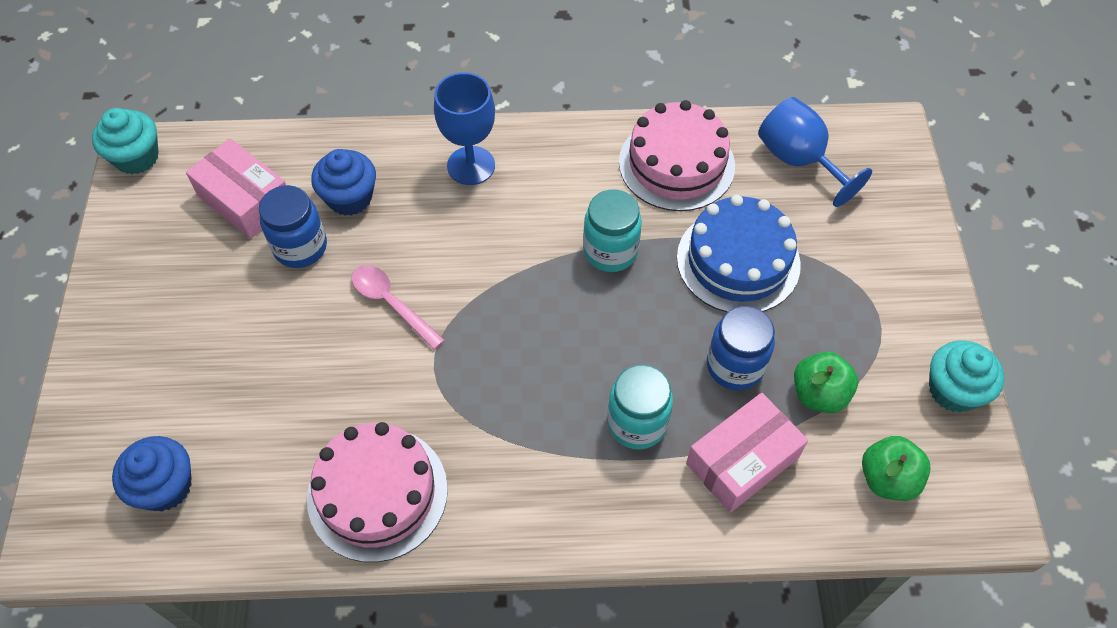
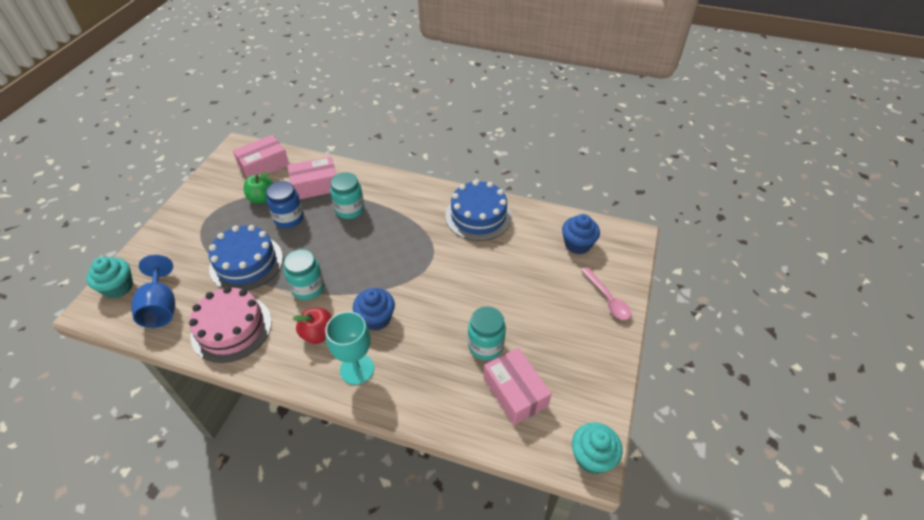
camera: 160 degrees left, 10 degrees down
blue jar [259,185,327,268] -> turquoise jar [468,306,506,360]
pink cake [307,422,448,562] -> blue cake [445,180,512,241]
blue cupcake [311,149,376,216] -> blue cupcake moved to [353,288,395,331]
pink spoon [351,265,445,350] -> pink spoon moved to [581,267,631,320]
blue goblet [434,72,495,185] -> turquoise goblet [325,311,374,385]
green apple [862,436,931,501] -> pink box [233,135,289,178]
turquoise cupcake [929,340,1004,413] -> turquoise cupcake moved to [86,257,133,298]
none -> red apple [293,308,332,344]

